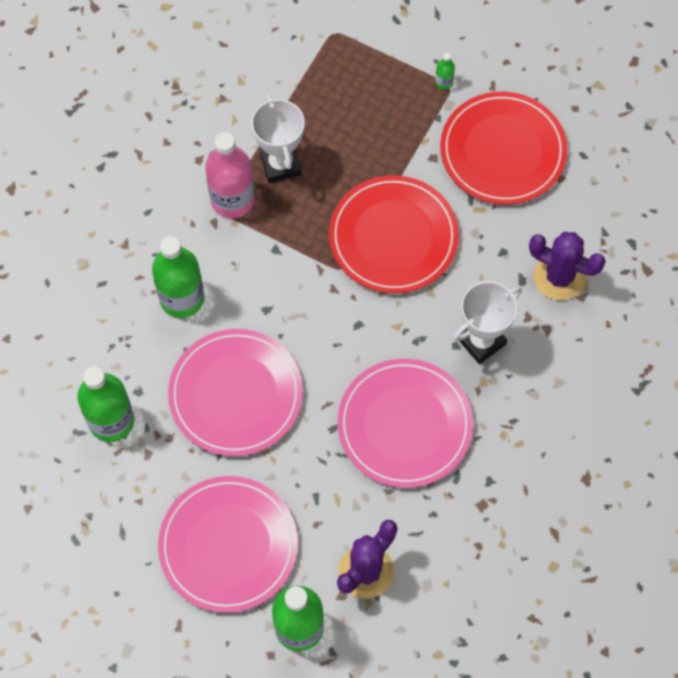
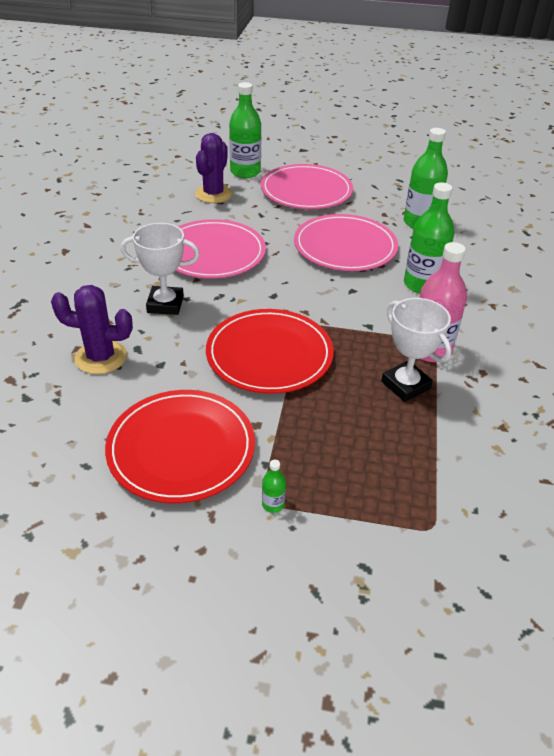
camera: 160 degrees right, 25 degrees down
white trophy [453,281,522,364] -> white trophy turned 60 degrees clockwise [121,223,200,315]

